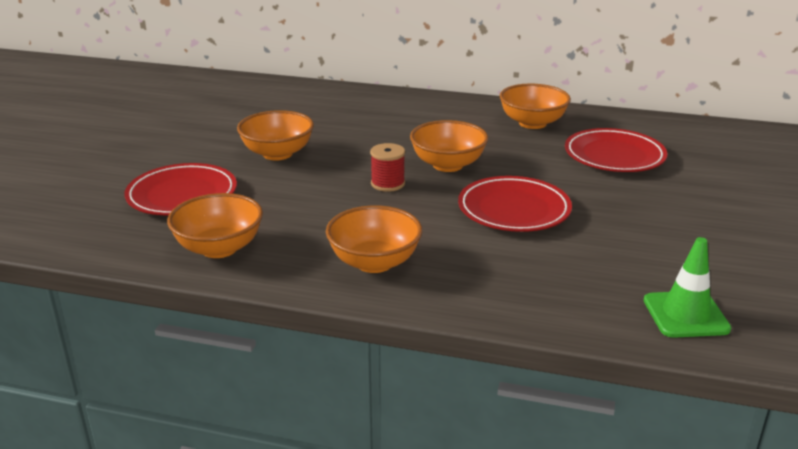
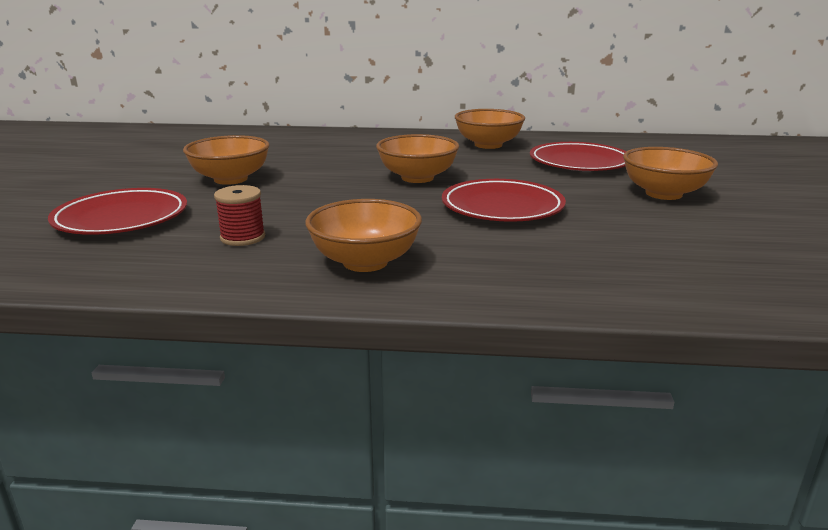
camera: 10 degrees left, 5 degrees down
orange bowl [167,193,263,258] -> orange bowl moved to [623,147,718,200]
red spool [370,143,405,192] -> red spool moved to [214,185,265,246]
green traffic cone [644,237,731,338] -> none

